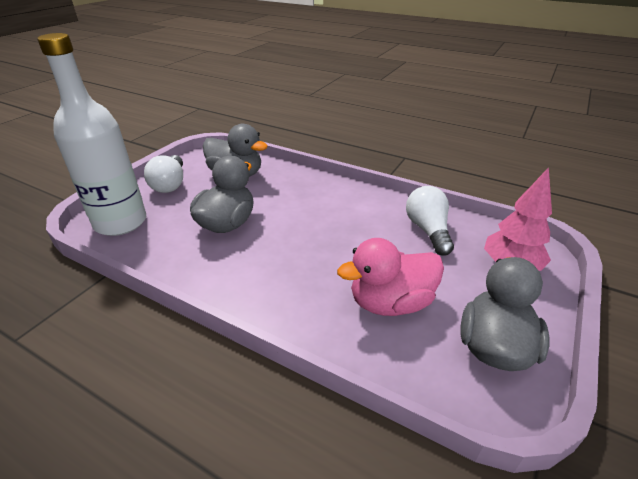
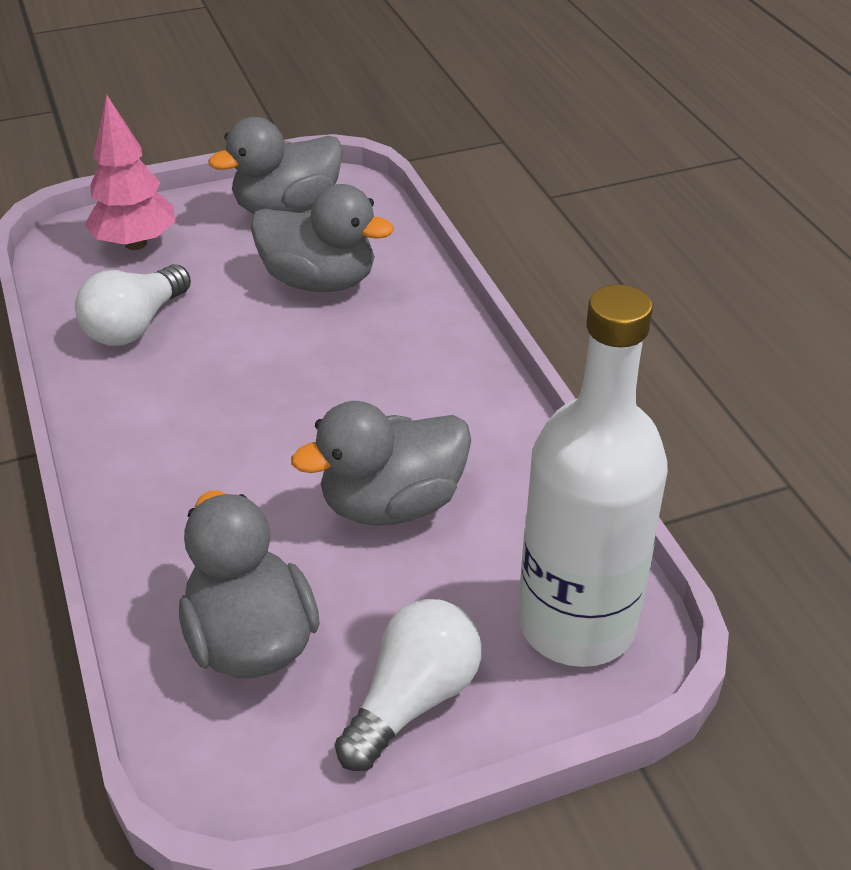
camera: 140 degrees left, 5 degrees up
pink duck [337,238,444,316] -> grey duck [251,184,394,292]

